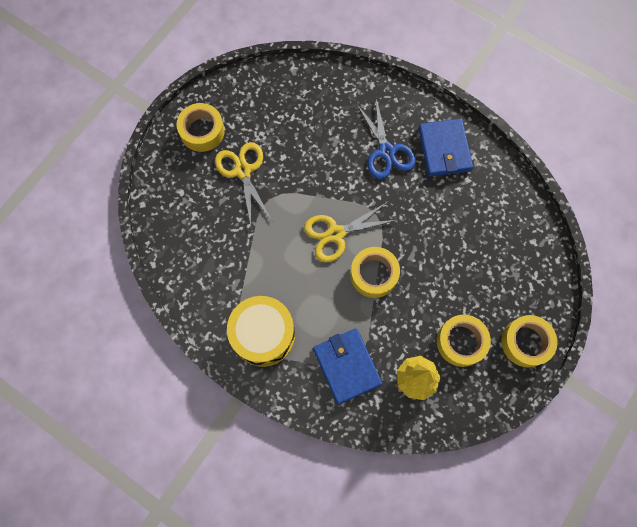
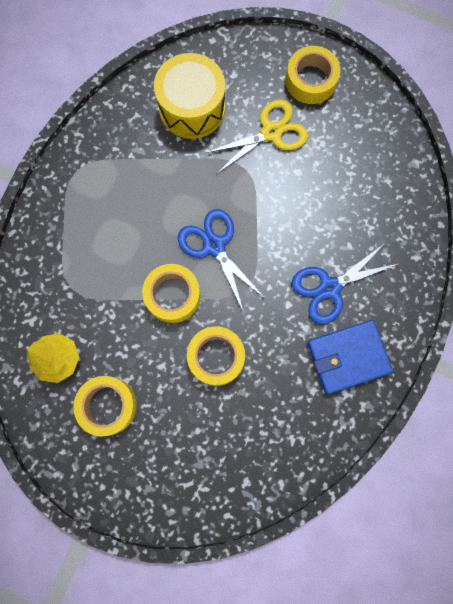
camera: 80 degrees right, 5 degrees up
yellow drum [227,296,295,367] -> yellow drum moved to [154,53,225,139]
yellow scissors [304,201,396,263] -> blue scissors [178,209,264,313]
blue wallet [313,328,382,405] -> none
yellow tape [502,315,557,368] -> yellow tape moved to [187,326,245,386]

